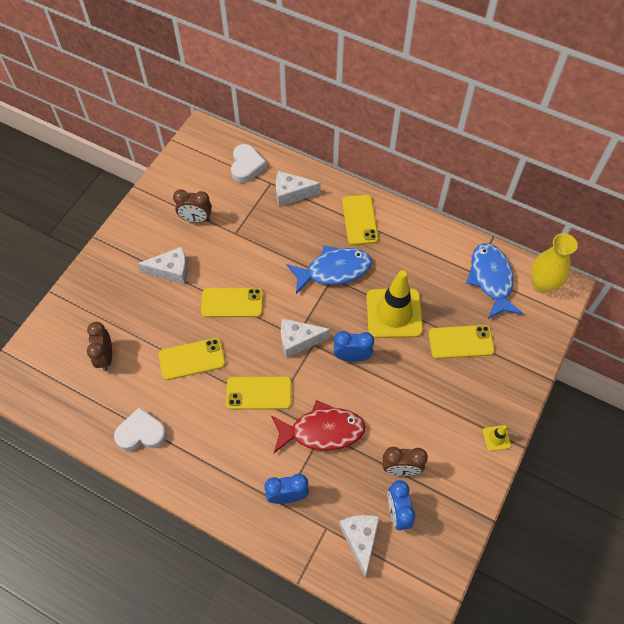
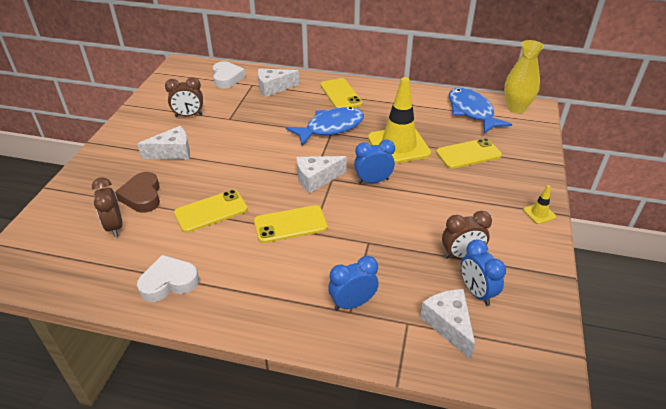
camera: 15 degrees left, 20 degrees down
yellow phone [201,288,263,317] -> none
red fish [271,400,365,453] -> none
none -> brown heart [115,172,160,213]

